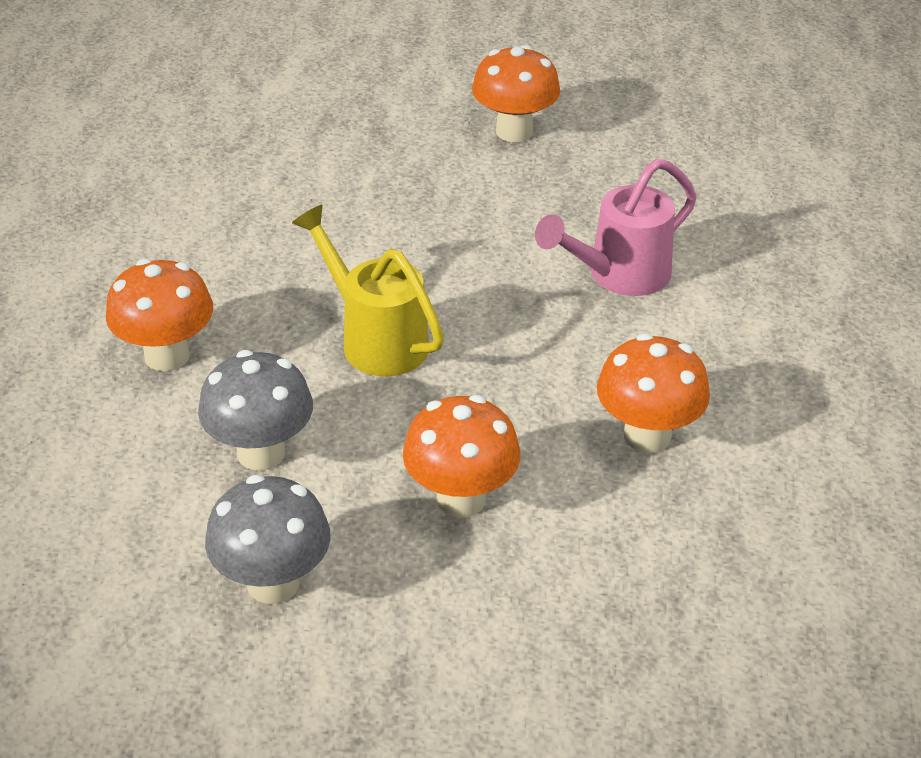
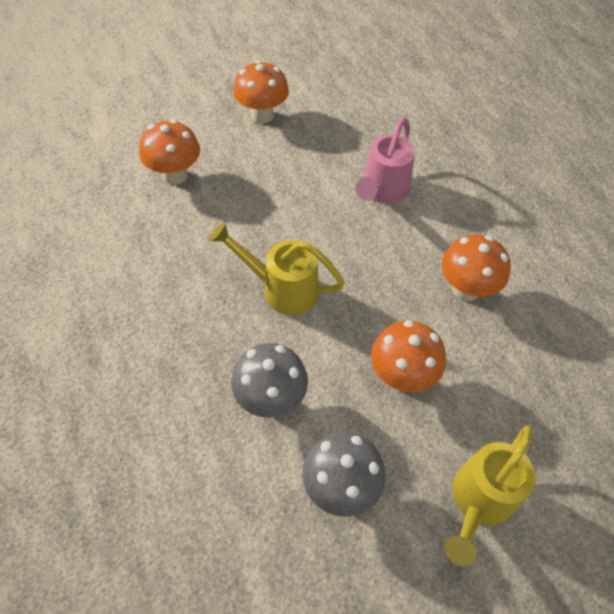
camera: 30 degrees left, 15 degrees up
orange mushroom [106,259,213,371] -> orange mushroom moved to [139,120,200,185]
none -> yellow watering can [444,426,536,566]

